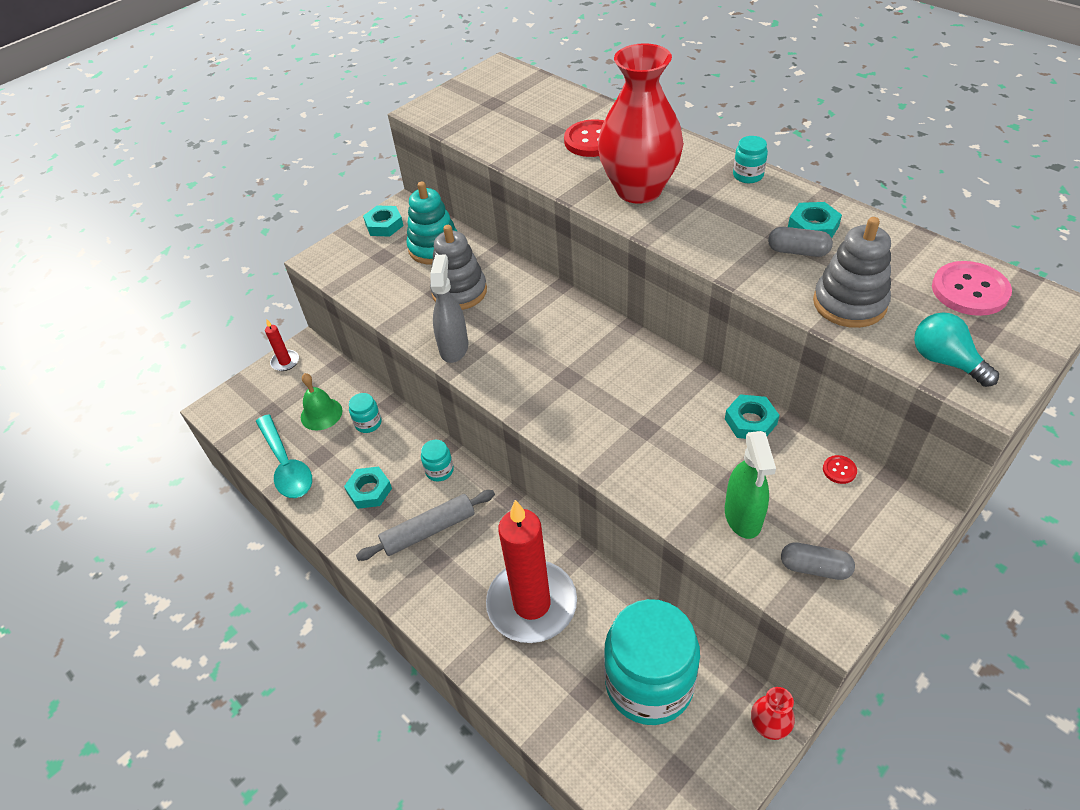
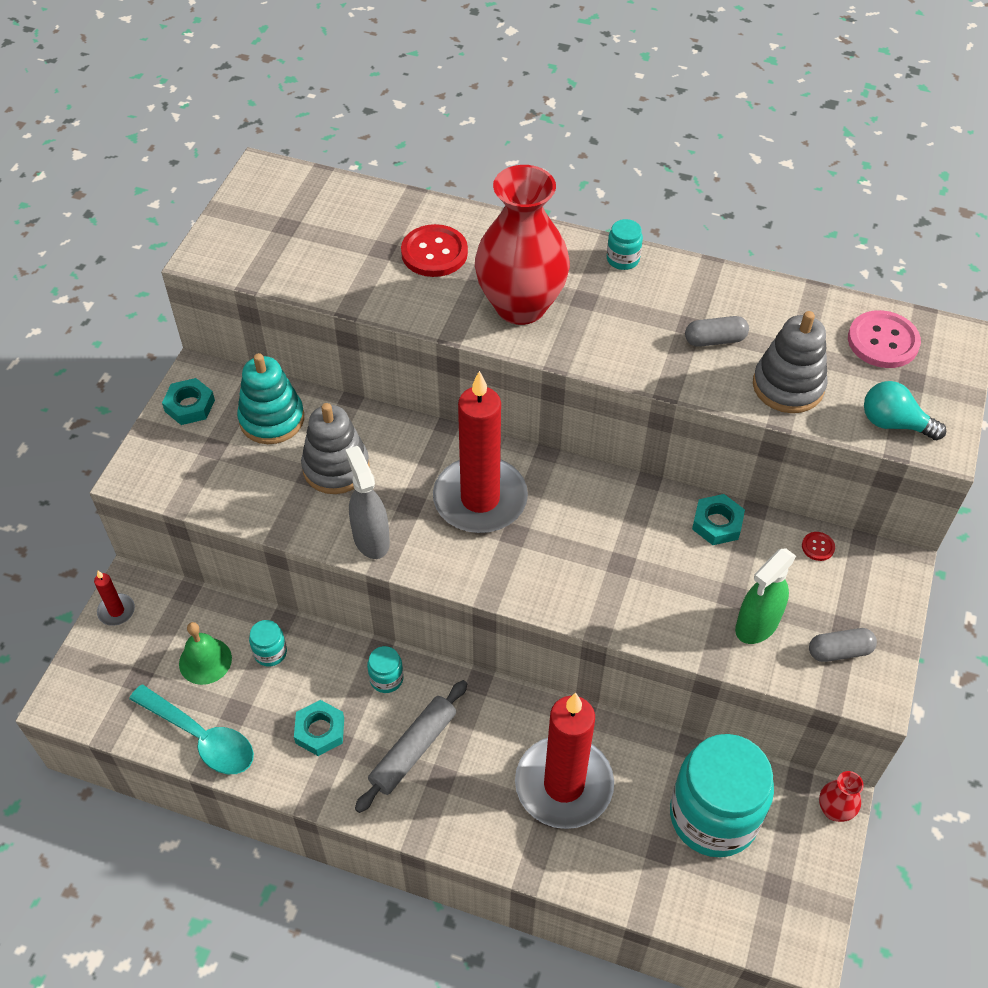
camera: 30 degrees left, 5 degrees up
green spray bottle [725,431,776,539] -> green spray bottle turned 75 degrees clockwise [735,548,796,644]
turquoise nut [788,202,842,238] -> none
none -> red candle [433,371,528,533]

